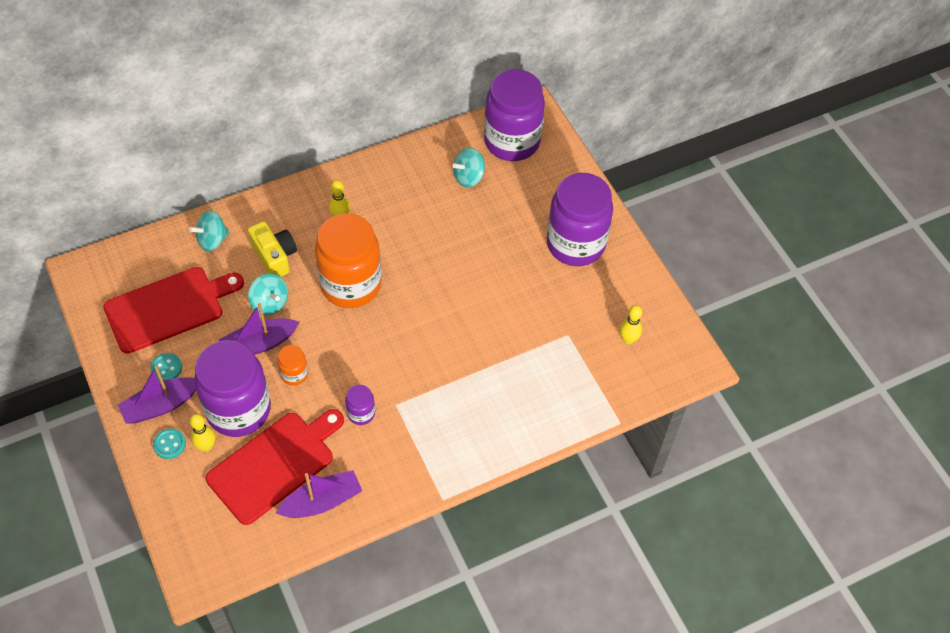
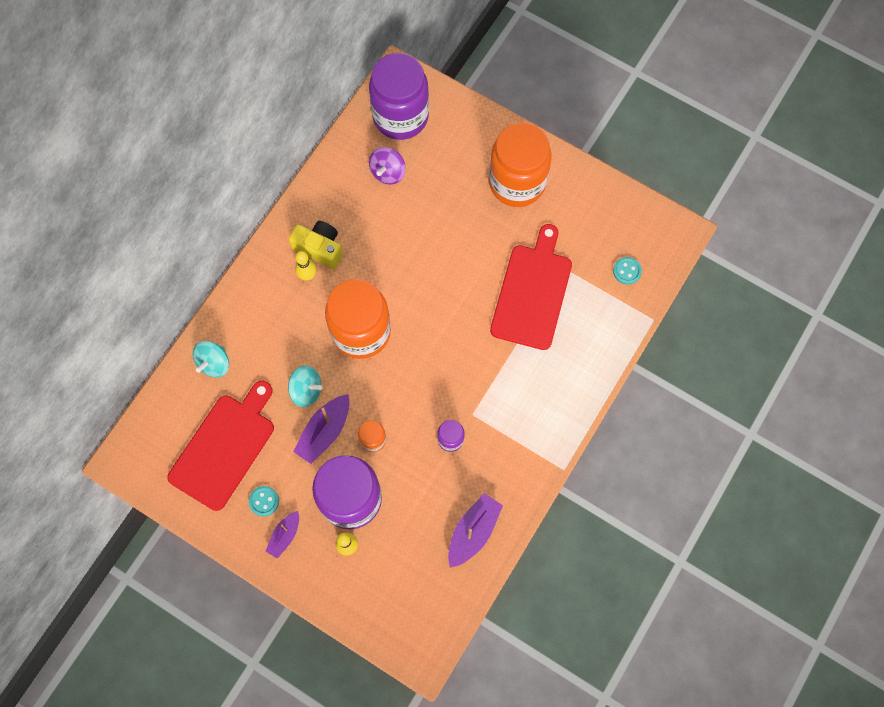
camera: 30 degrees left, 15 degrees up
purple boat [118,366,196,424] -> purple boat [265,511,299,559], size x0.63
turquoise button [153,428,186,459] -> turquoise button moved to [613,257,642,285]
red cutting board [206,409,344,525] -> red cutting board moved to [490,224,572,350]
yellow camera [248,221,297,277] -> yellow camera moved to [289,221,343,269]
turquoise spinning top [453,147,485,187] -> purple spinning top [369,147,406,185]
purple jar [547,173,613,266] -> orange jar [489,122,552,207]
yellow bowling pin [620,305,642,344] -> none

